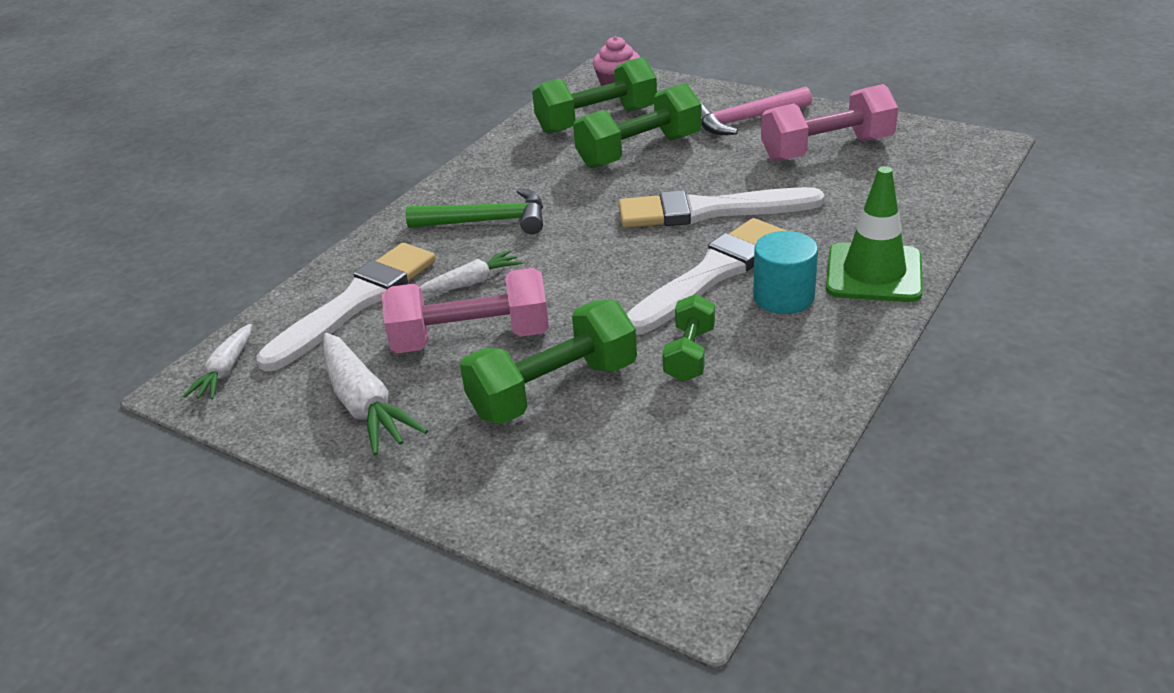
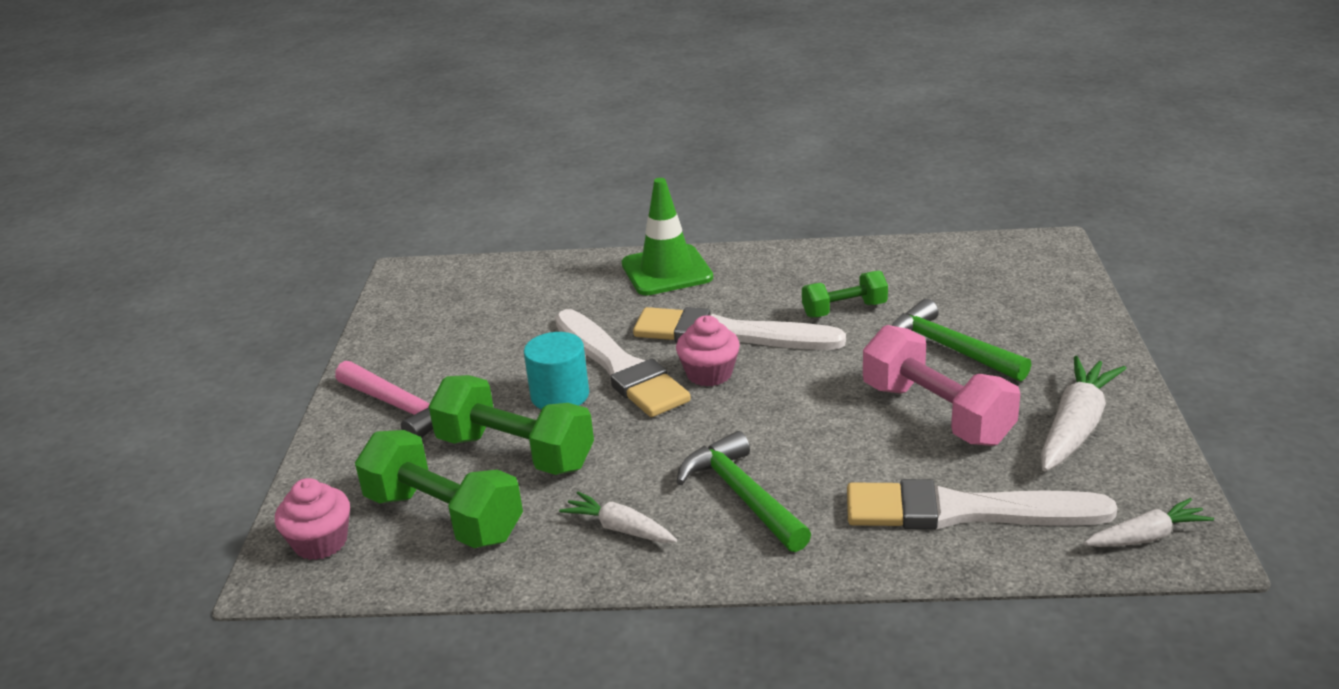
camera: 120 degrees left, 5 degrees down
white carrot [421,250,523,293] -> white carrot moved to [559,491,677,543]
green dumbbell [460,300,637,424] -> green hammer [891,299,1031,381]
turquoise cylinder [753,231,818,314] -> turquoise cylinder moved to [524,332,589,409]
pink dumbbell [761,84,898,162] -> none
none -> pink cupcake [676,315,740,387]

